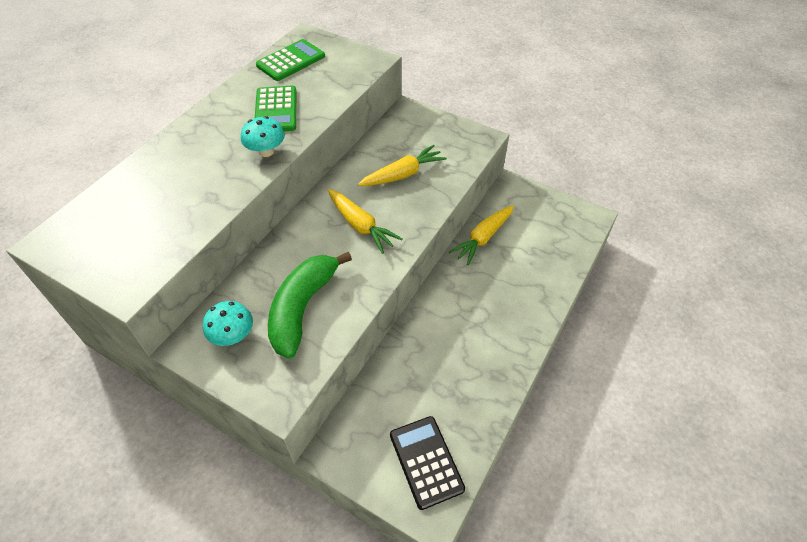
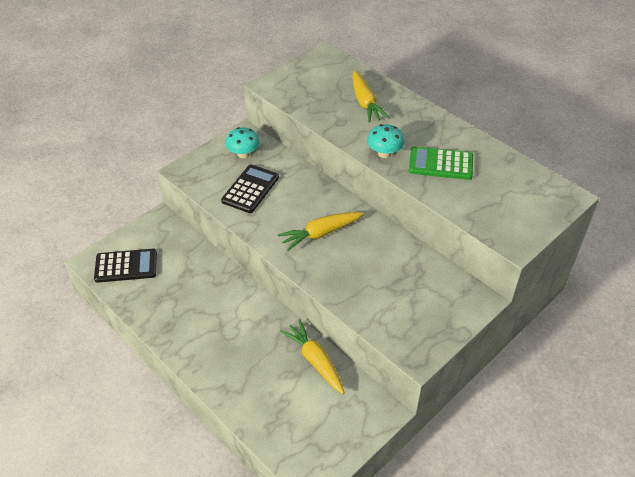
camera: 105 degrees right, 5 degrees down
green calculator [256,39,325,81] -> none
green banana [268,252,352,358] -> black calculator [221,165,279,213]
yellow carrot [358,145,447,186] -> yellow carrot moved to [352,71,390,123]

